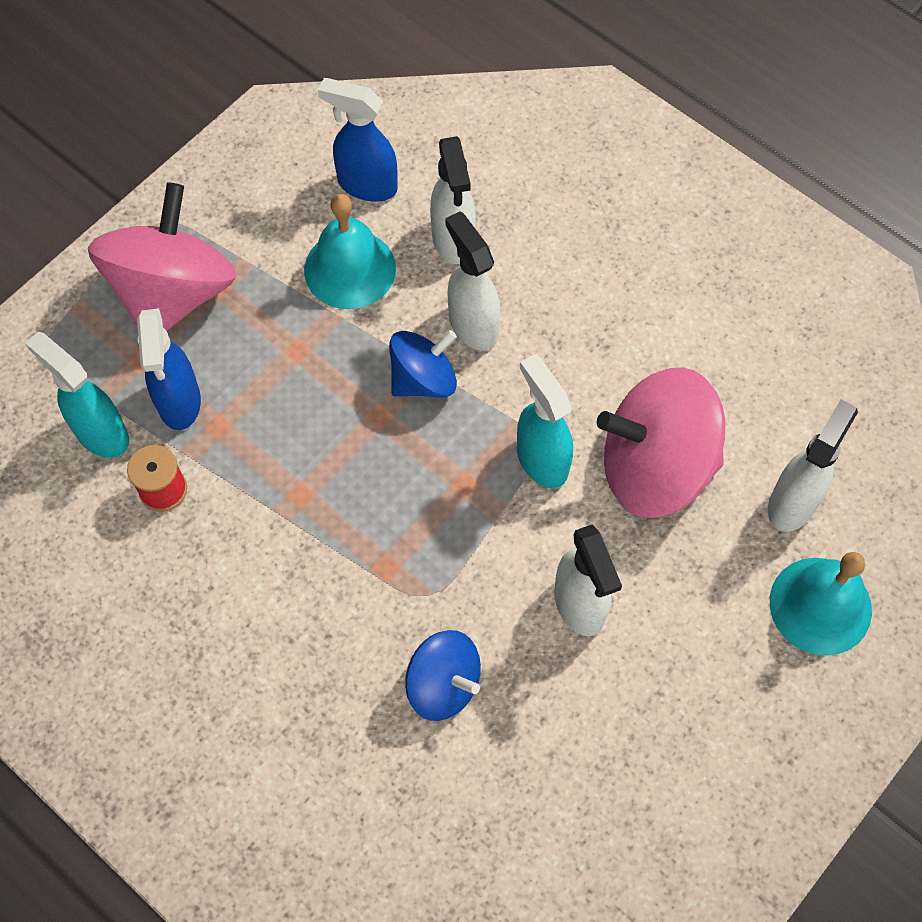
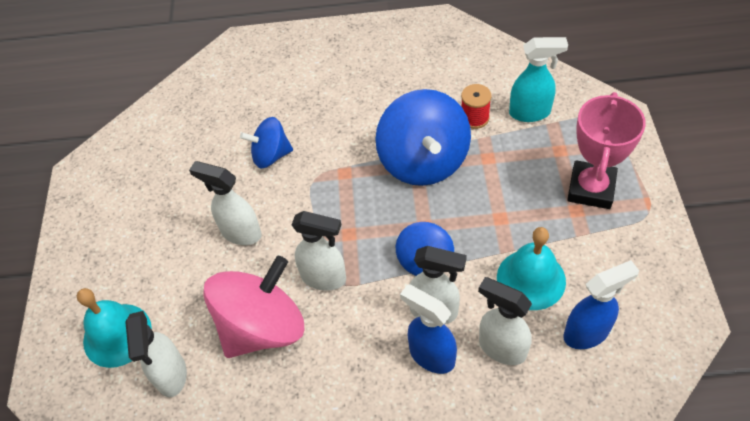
camera: 140 degrees right, 10 degrees down
pink spinning top [88,182,236,331] -> pink trophy [567,92,646,209]
blue spray bottle [137,308,201,430] -> blue spray bottle moved to [400,284,457,374]
turquoise spray bottle [517,354,573,488] -> white spray bottle [292,211,346,290]
none -> blue spinning top [375,89,471,186]

